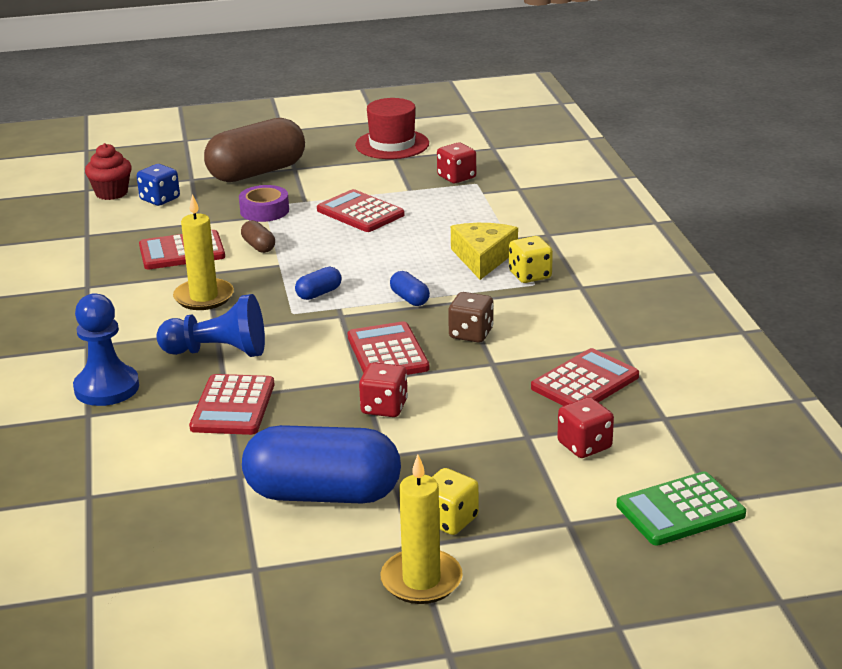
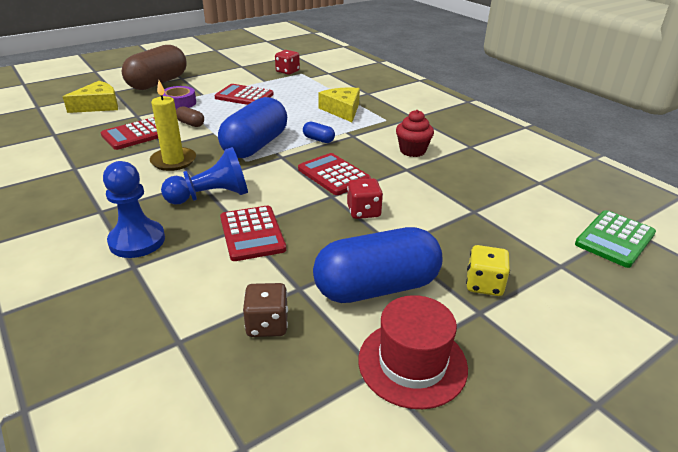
camera: 25 degrees left, 5 degrees up
red cupcake [85,143,132,200] -> red cupcake moved to [396,110,434,157]
blue dice [137,164,180,206] -> yellow cheese [63,81,118,113]
blue capsule [295,267,341,300] -> blue capsule [218,97,287,158], size x2.44
red hat [355,98,429,159] -> red hat moved to [358,295,468,409]
yellow candle [380,454,463,604] -> none
brown dice [448,292,493,343] -> brown dice moved to [243,283,288,337]
yellow dice [509,236,553,283] -> none
red calculator [531,348,639,406] -> none
red dice [557,397,614,458] -> none

